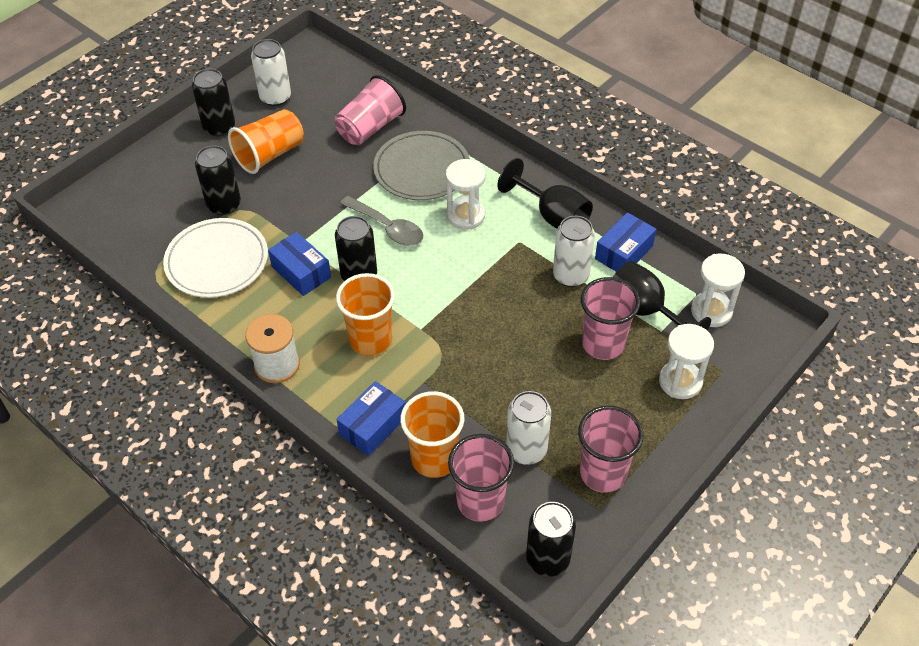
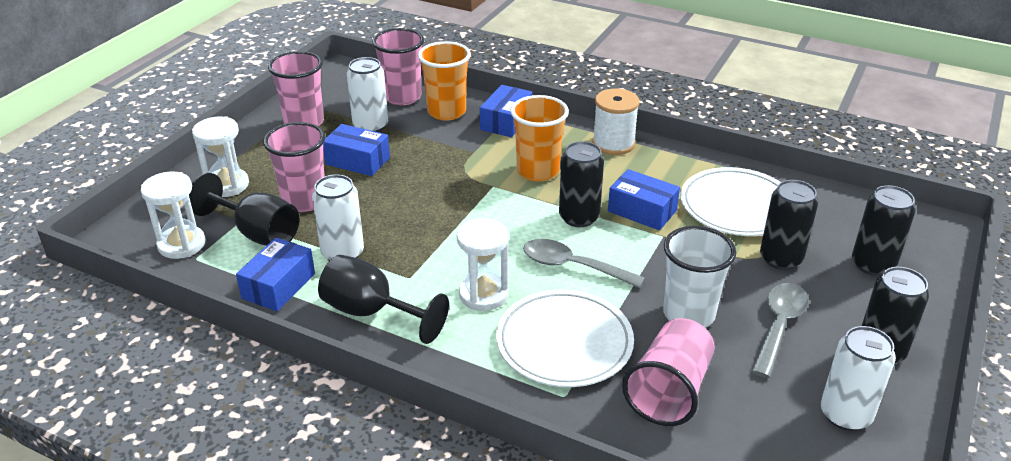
camera: 165 degrees right, 15 degrees down
orange cup [228,109,304,174] -> grey spoon [751,283,809,378]
grey plate [373,131,470,200] -> white plate [496,289,634,387]
black can [526,502,576,577] -> black can moved to [852,185,916,276]
none -> blue box [323,124,390,176]
none -> white cup [663,226,736,328]

